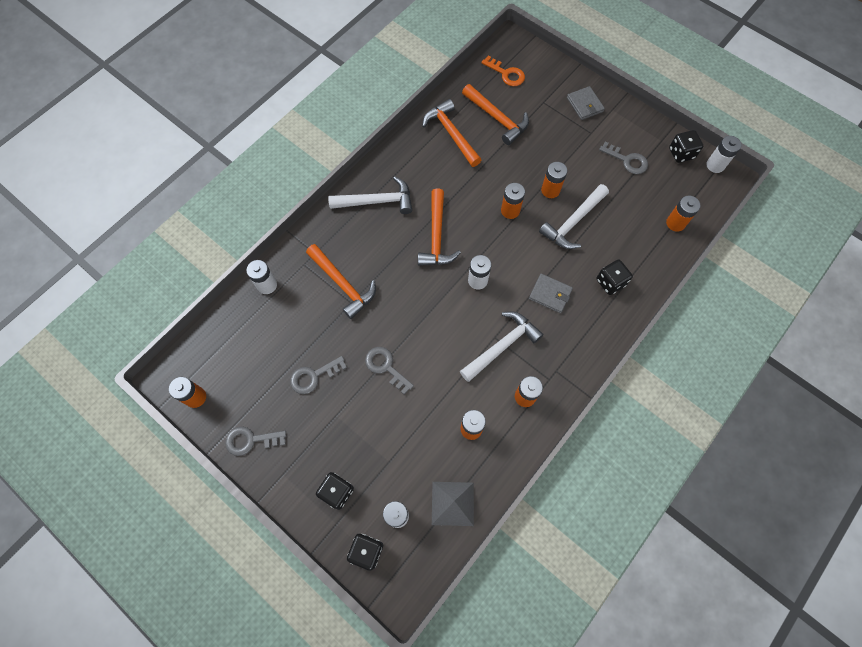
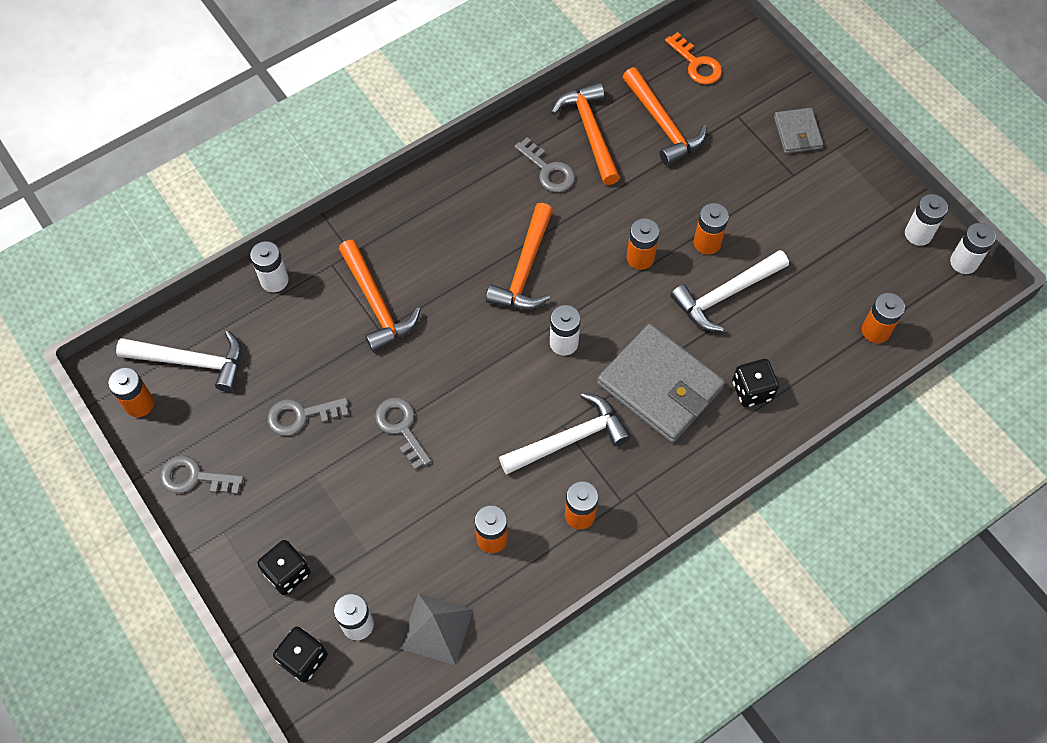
camera: 15 degrees right, 5 degrees down
white hammer [328,176,412,214] -> white hammer moved to [116,331,242,392]
grey wallet [529,274,573,313] -> grey wallet [597,324,725,443], size x1.93
grey key [599,141,648,174] -> grey key moved to [514,137,575,192]
black dice [669,130,703,163] -> white battery [905,194,948,246]

